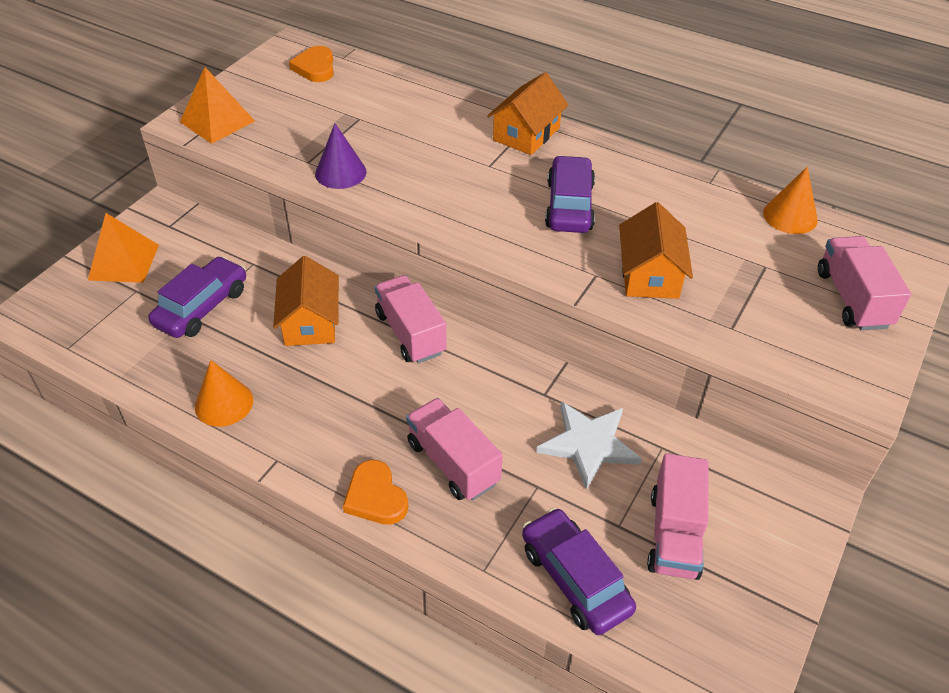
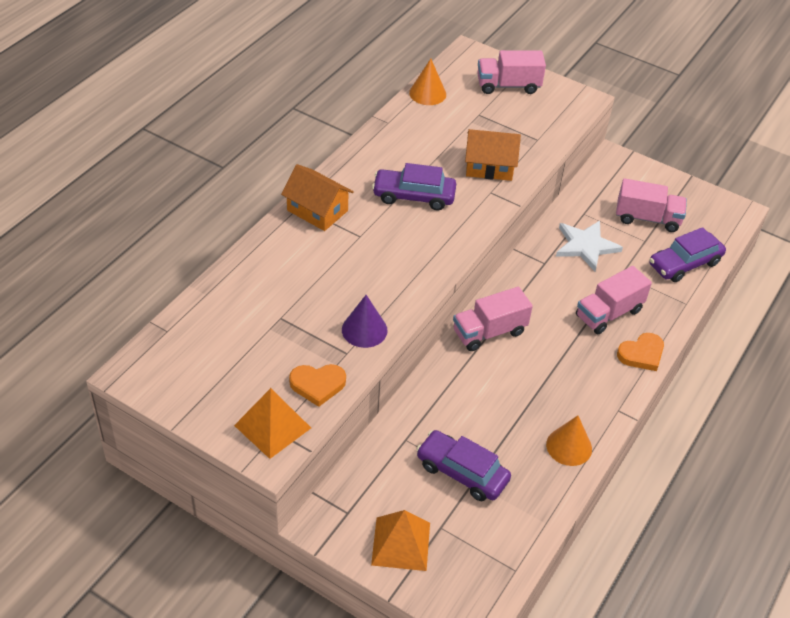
camera: 90 degrees left, 0 degrees up
orange house [273,256,339,346] -> none
orange heart [289,46,334,82] -> orange heart moved to [289,364,346,407]

